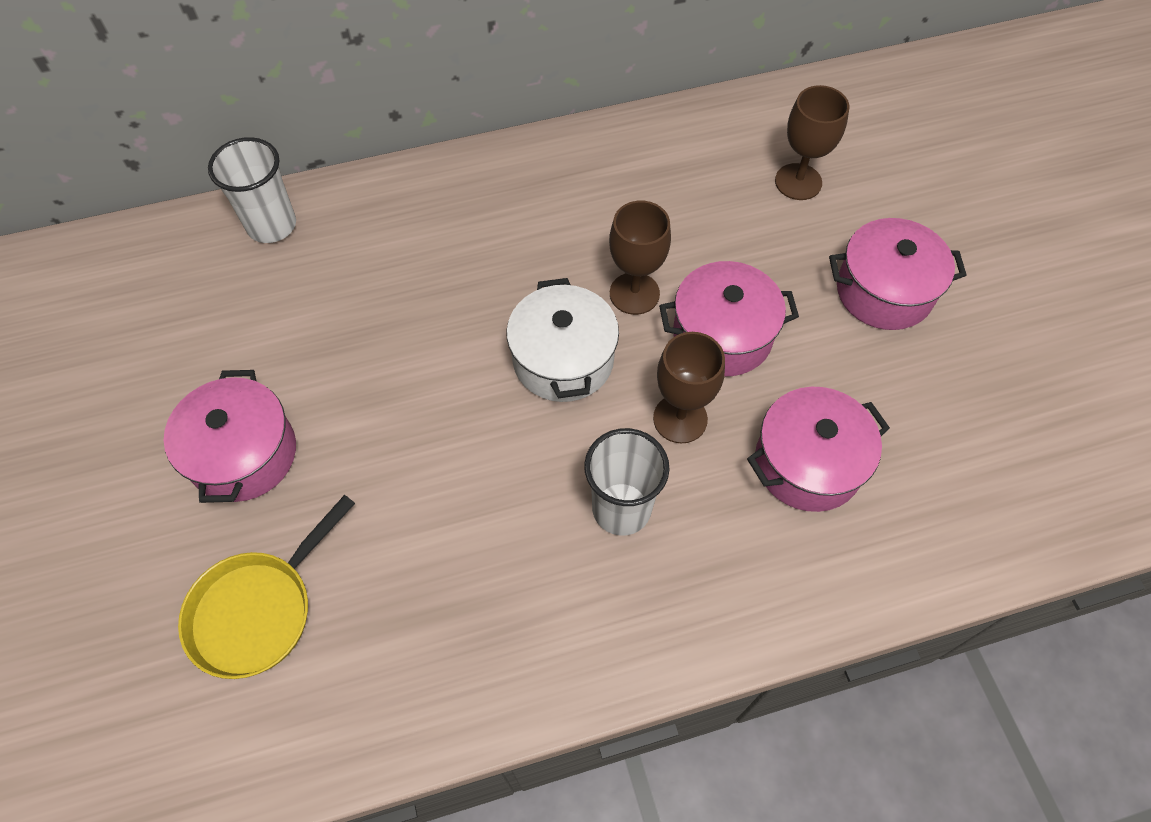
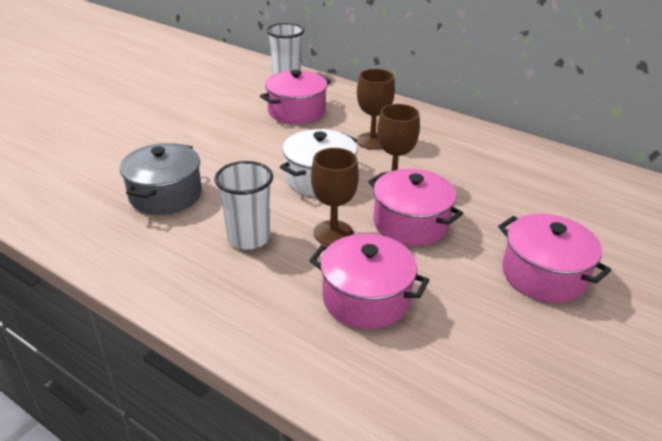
camera: 50 degrees right, 25 degrees down
pink pot [164,370,296,503] -> pink pot moved to [260,70,331,124]
yellow pan [178,495,355,679] -> none
brown goblet [775,85,849,200] -> brown goblet moved to [357,69,395,150]
none -> grey pot [120,143,202,215]

